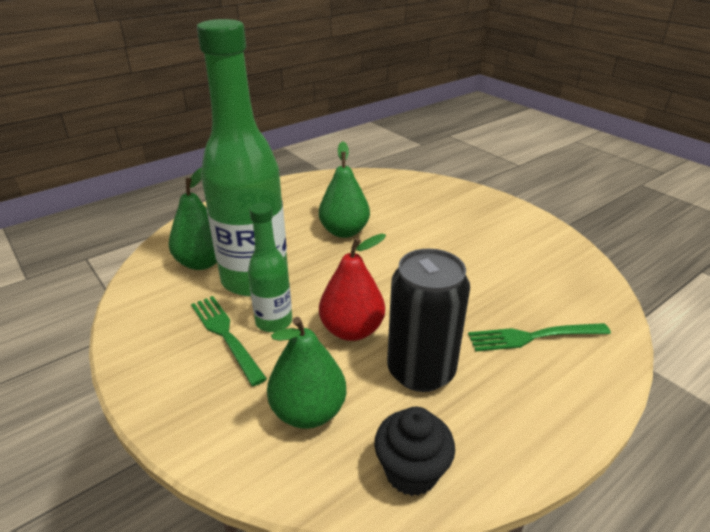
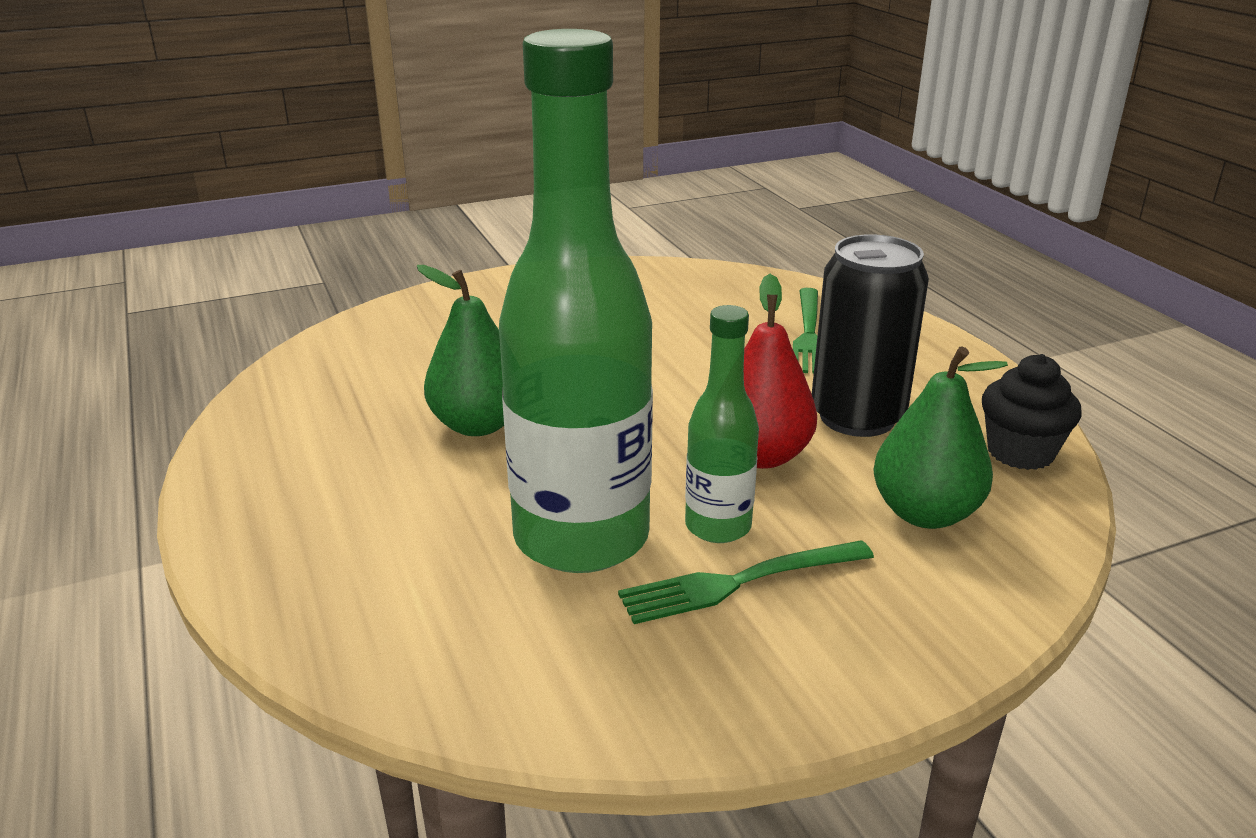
camera: 75 degrees left, 5 degrees down
green pear [169,168,217,270] -> none

